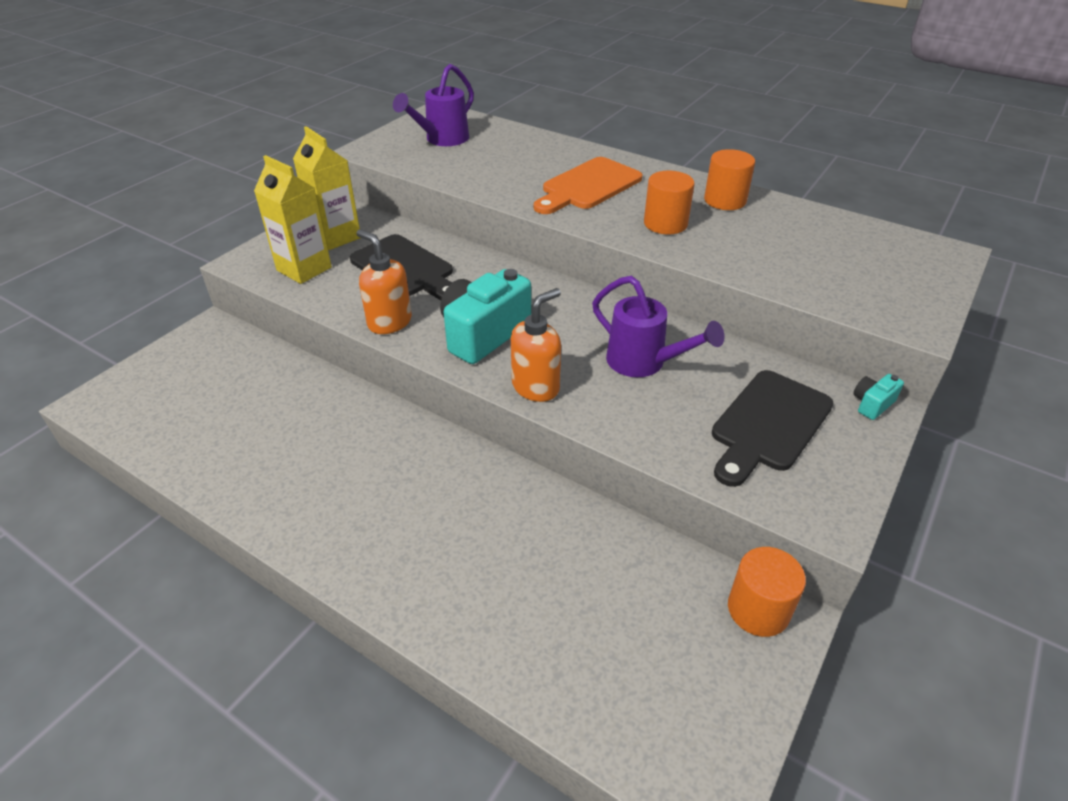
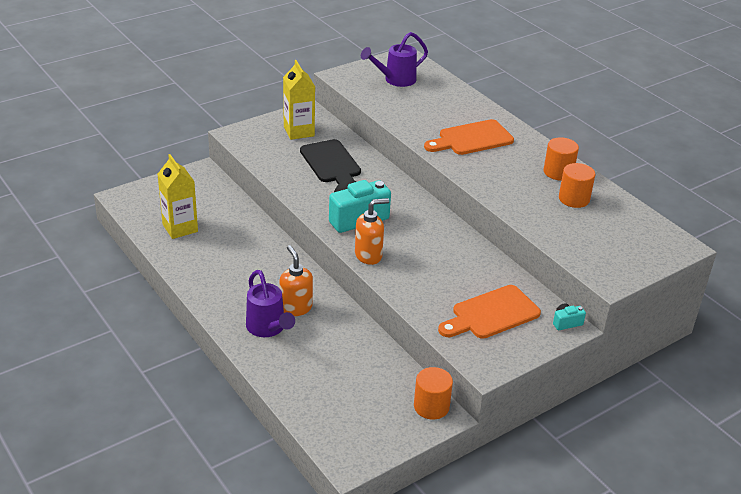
camera: 20 degrees right, 5 degrees down
yellow carton [254,155,332,284] -> yellow carton moved to [157,154,198,239]
orange soap dispenser [356,229,412,334] -> orange soap dispenser moved to [279,245,313,316]
purple watering can [592,276,725,377] -> purple watering can moved to [246,270,295,337]
orange cylinder [644,170,695,235] -> orange cylinder moved to [559,163,596,208]
black cutting board [712,370,833,487] -> orange cutting board [438,285,541,339]

